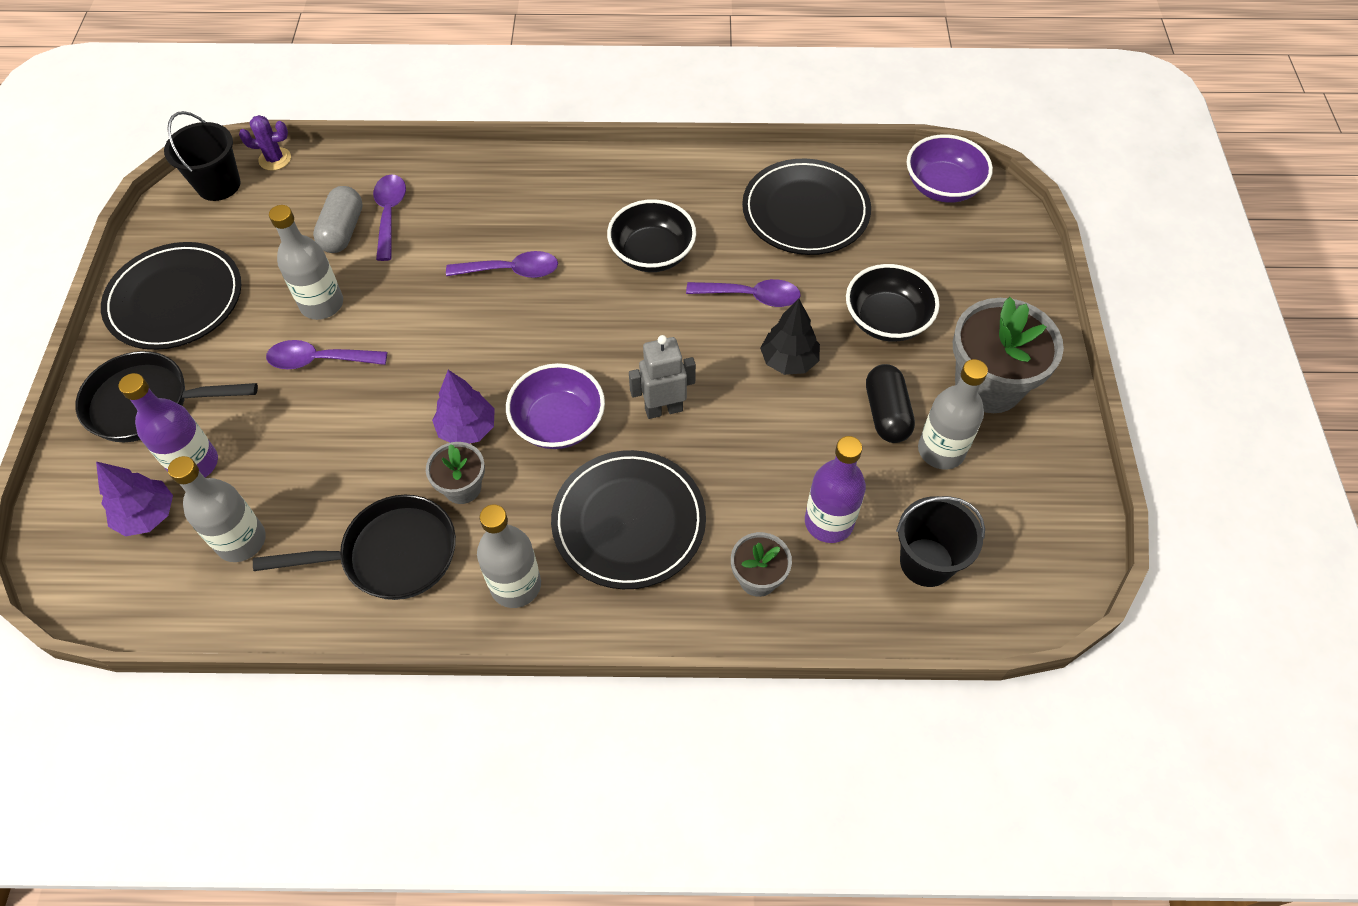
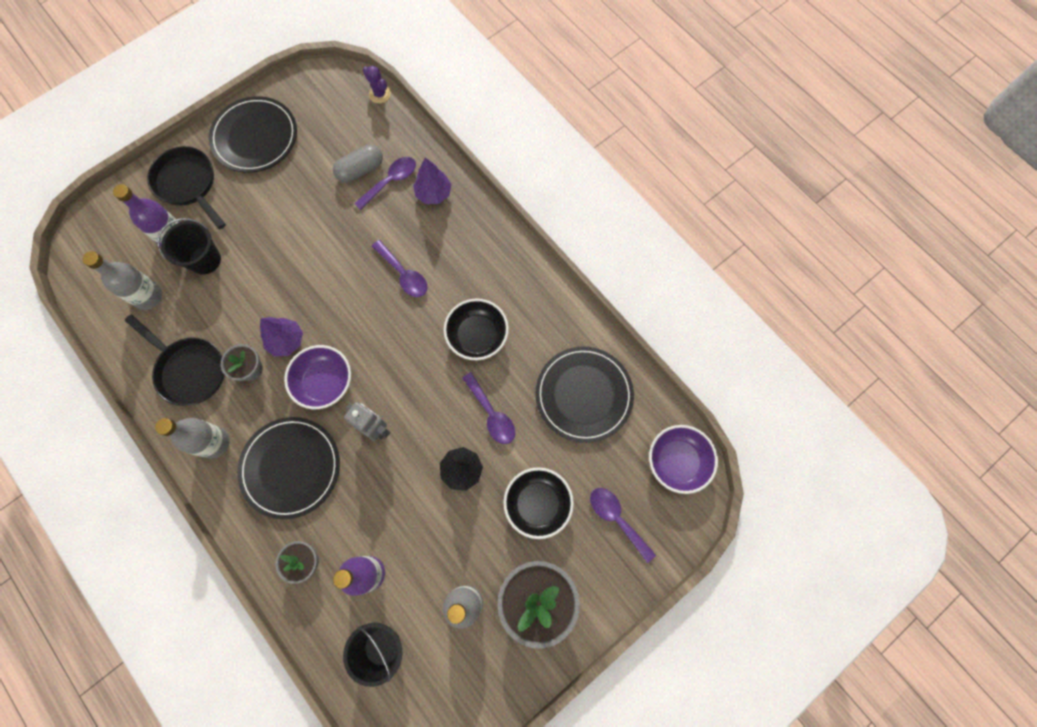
camera: 50 degrees right, 15 degrees up
purple tree [96,462,173,536] -> purple tree moved to [413,158,452,204]
black bucket [164,111,241,201] -> black bucket moved to [157,218,221,275]
purple spoon [266,340,387,369] -> purple spoon moved to [590,488,656,563]
grey bottle [269,205,343,320] -> none
black capsule [866,364,915,443] -> none

